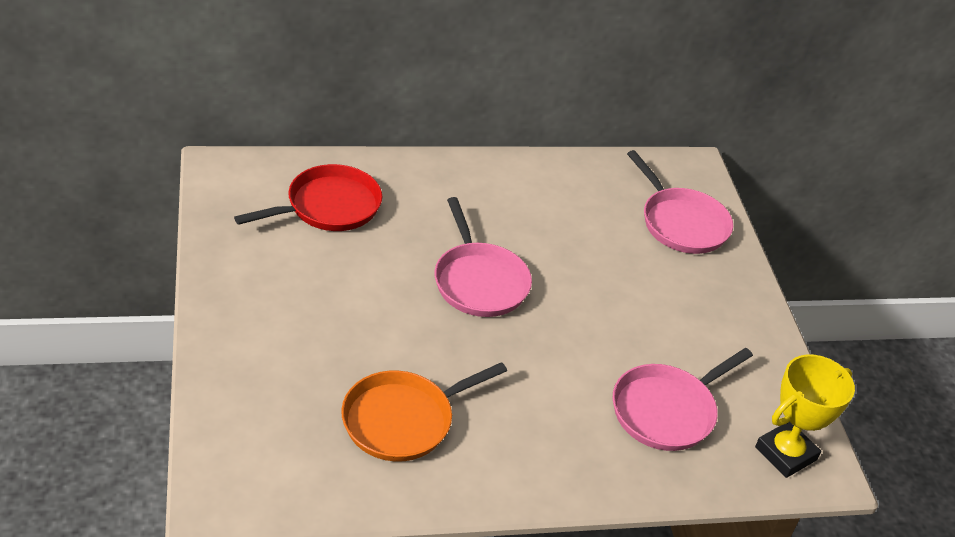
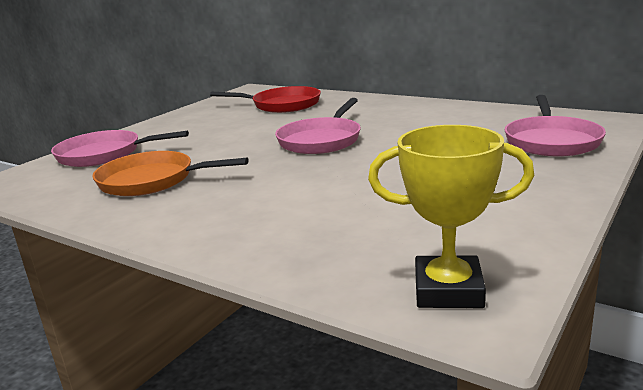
camera: 50 degrees right, 20 degrees down
pink pan [613,348,753,451] -> pink pan moved to [51,130,189,167]

